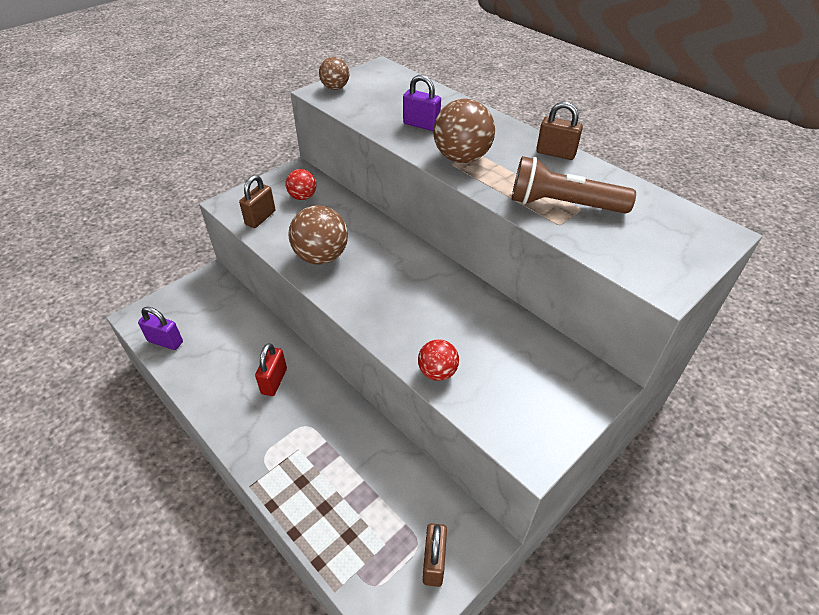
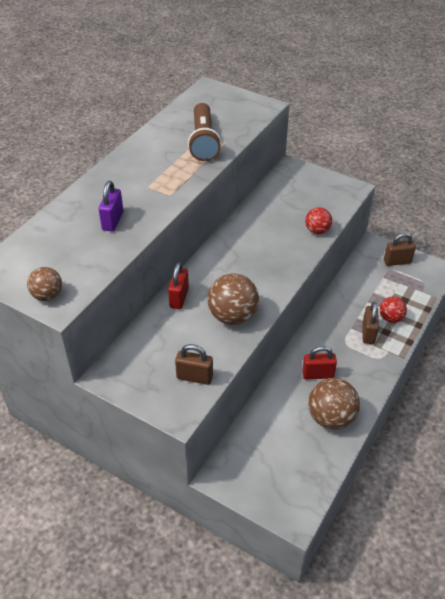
camera: 105 degrees left, 0 degrees up
purple padlock [138,307,183,350] -> none
red ball [286,169,316,200] -> red ball moved to [380,296,407,323]
brown ball [433,99,495,163] -> brown ball moved to [308,378,360,430]
brown padlock [536,102,583,160] -> brown padlock moved to [363,302,379,344]
none -> red padlock [168,262,189,309]

